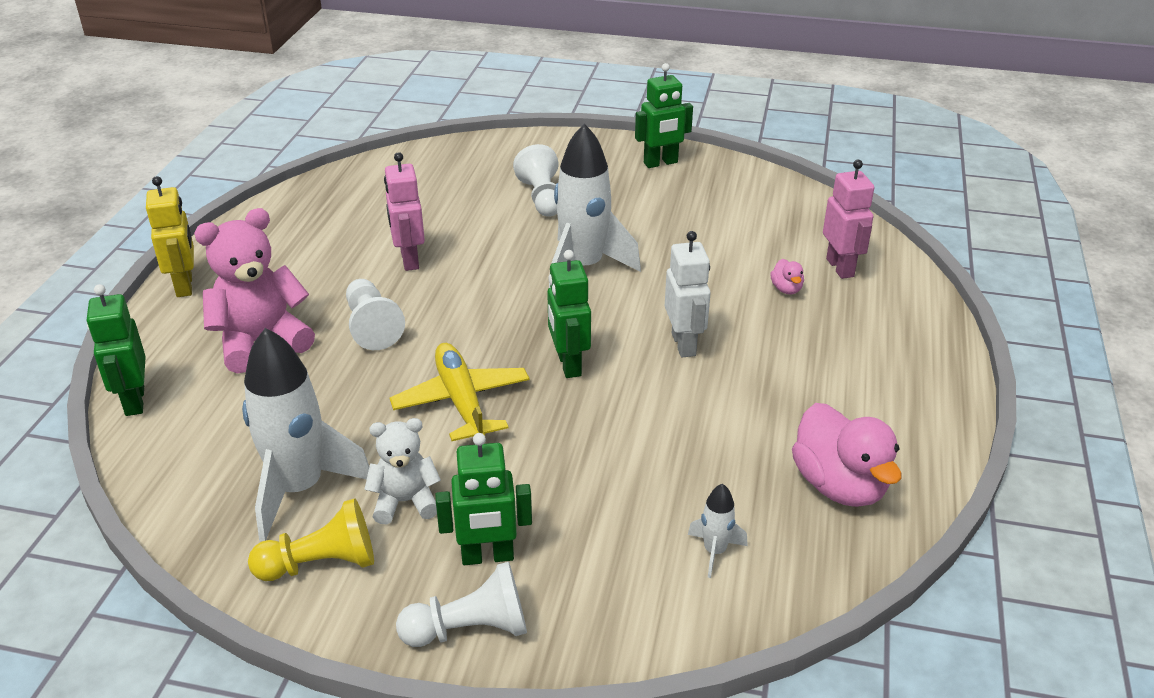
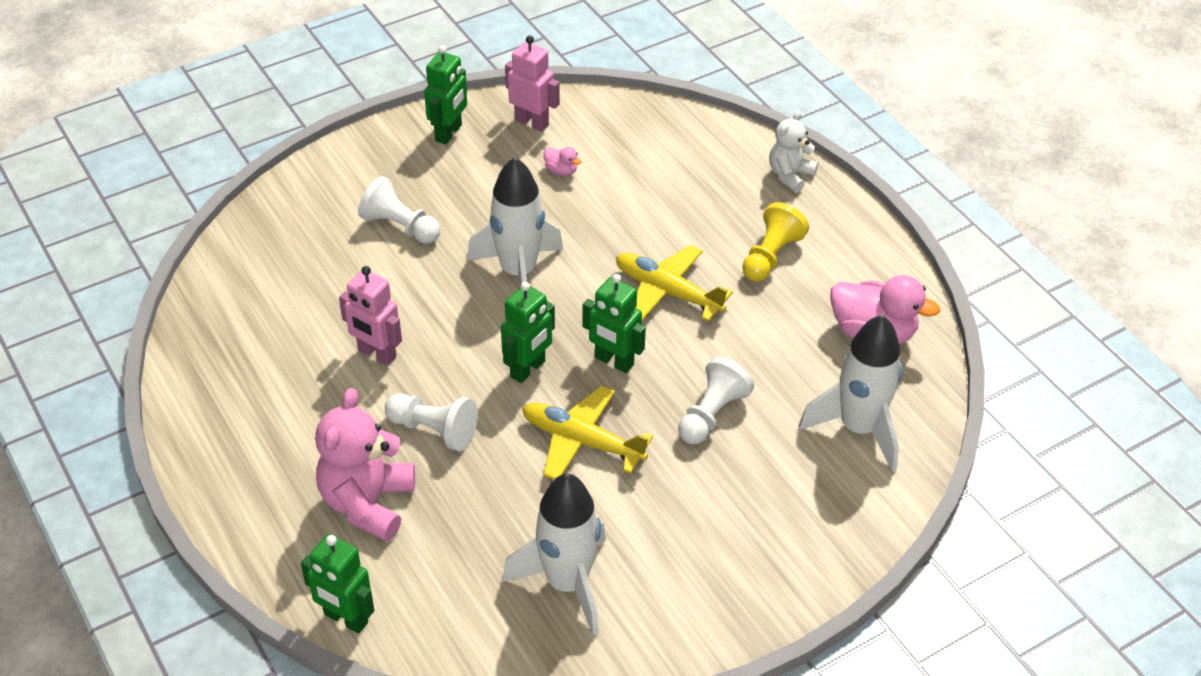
camera: 45 degrees left, 10 degrees up
yellow robot [146,176,194,297] -> none
yellow pawn [248,498,374,581] -> yellow pawn moved to [742,202,809,282]
white teddy bear [364,418,441,524] -> white teddy bear moved to [769,111,818,193]
white pawn [396,562,527,647] -> white pawn moved to [678,357,754,444]
green robot [435,433,532,565] -> green robot moved to [501,282,555,383]
white robot [665,231,711,358] -> yellow plane [616,245,733,322]
white rocket [688,484,748,578] -> white rocket [799,315,903,472], size x2.24
pink duck [770,259,804,294] -> pink duck moved to [544,147,581,176]
pink robot [823,160,874,279] -> pink robot moved to [505,35,560,132]

